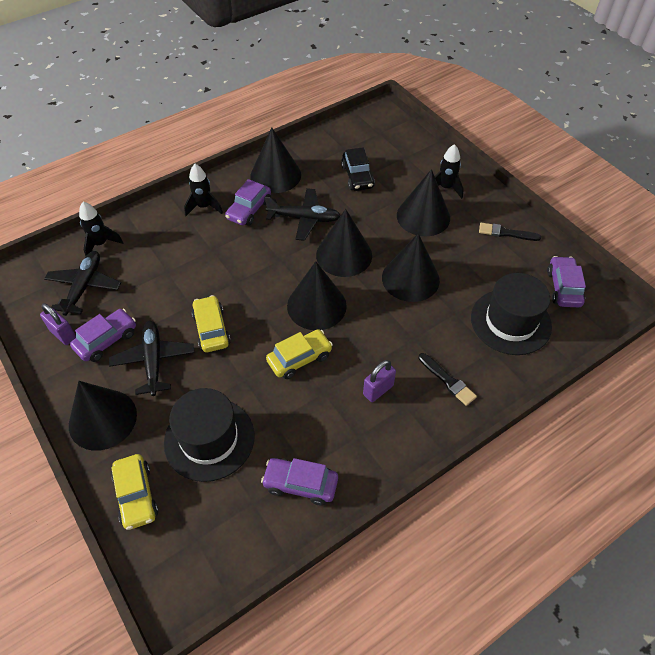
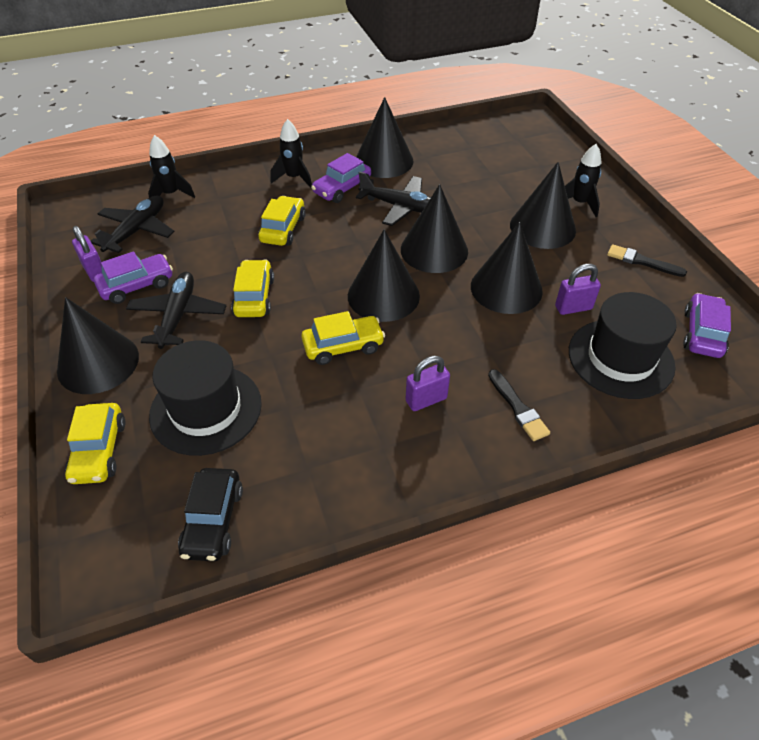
camera: 15 degrees right, 5 degrees down
purple car [261,458,338,505] -> none
black car [341,147,375,191] -> black car moved to [178,468,243,561]
none -> yellow car [258,196,306,246]
none -> purple padlock [555,264,601,315]

